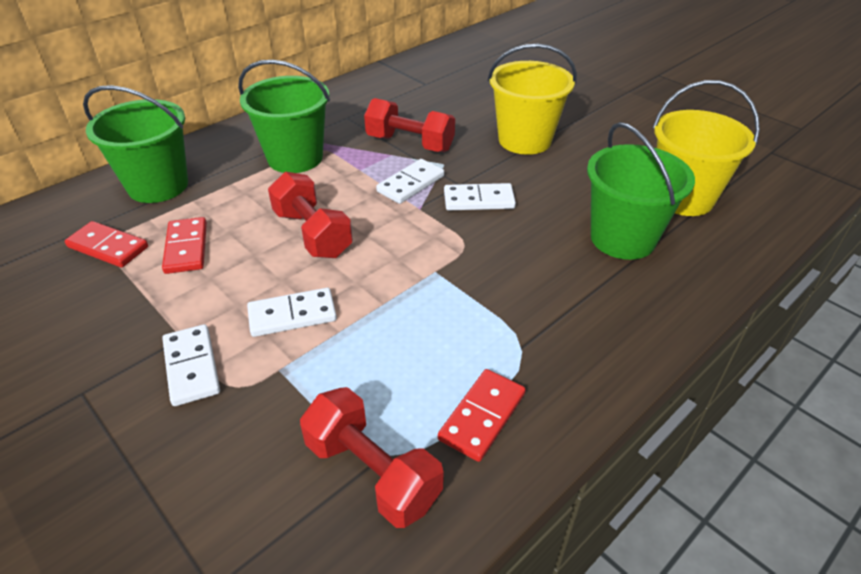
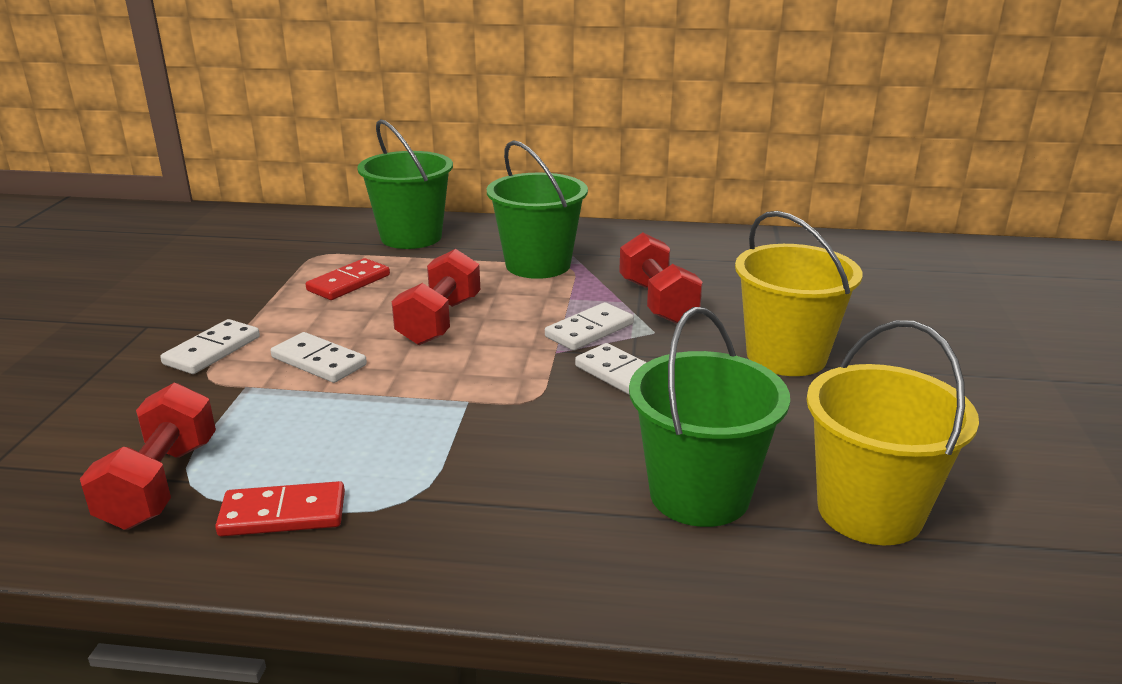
camera: 50 degrees right, 15 degrees down
red domino [65,221,148,268] -> none
white domino [376,159,444,204] -> white domino turned 45 degrees counterclockwise [545,302,634,351]

